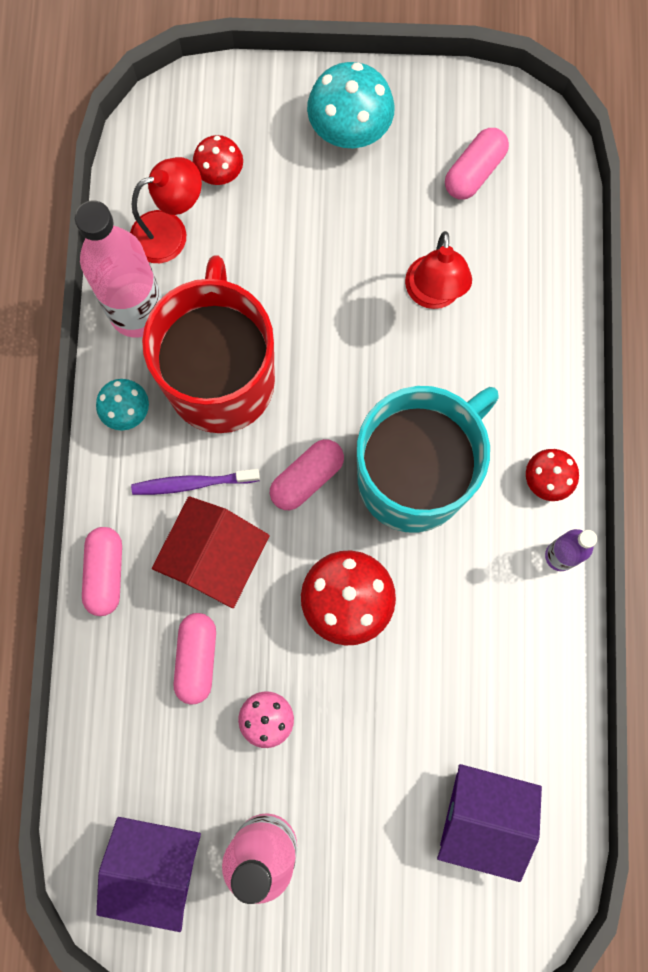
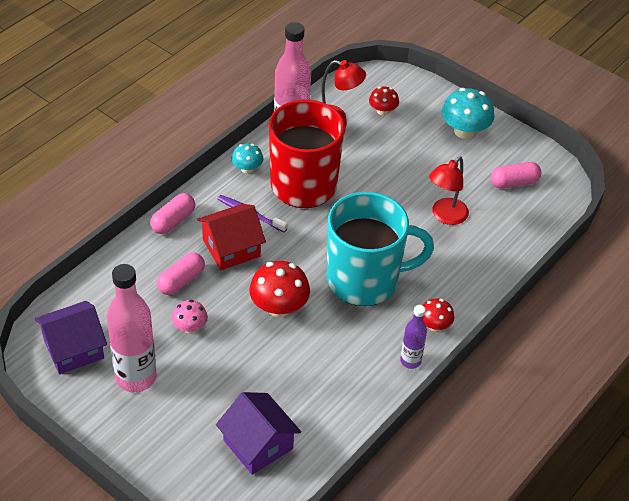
camera: 35 degrees right, 30 degrees down
purple house [96,817,201,932] -> purple house turned 75 degrees counterclockwise [35,301,107,374]
pink capsule [270,439,344,510] -> none

